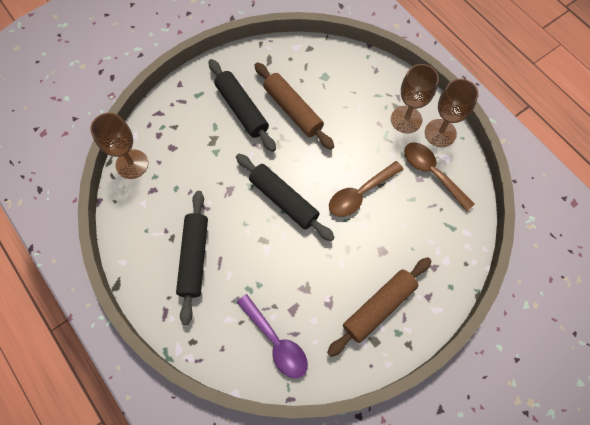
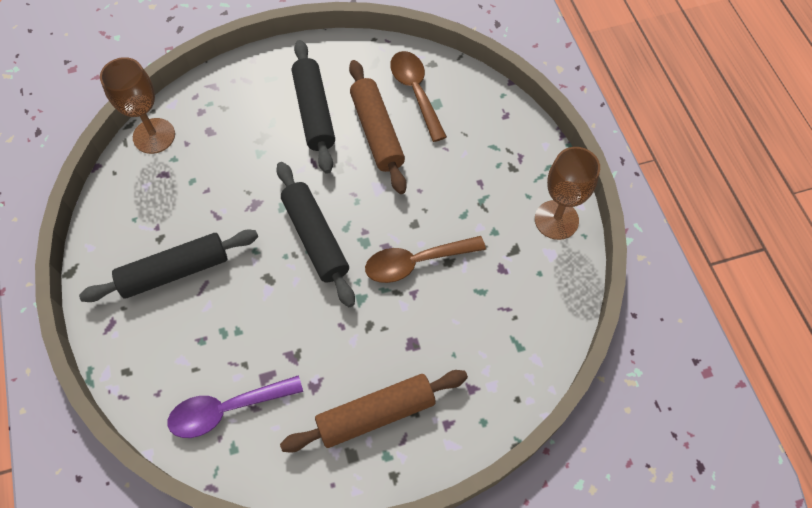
camera: 20 degrees right, 5 degrees down
black rolling pin [176,191,208,325] -> black rolling pin turned 45 degrees clockwise [79,229,258,302]
purple spoon [237,294,308,378] -> purple spoon turned 90 degrees clockwise [167,376,303,438]
brown goblet [391,64,439,134] -> none
brown spoon [404,142,475,211] -> brown spoon moved to [390,51,447,142]

